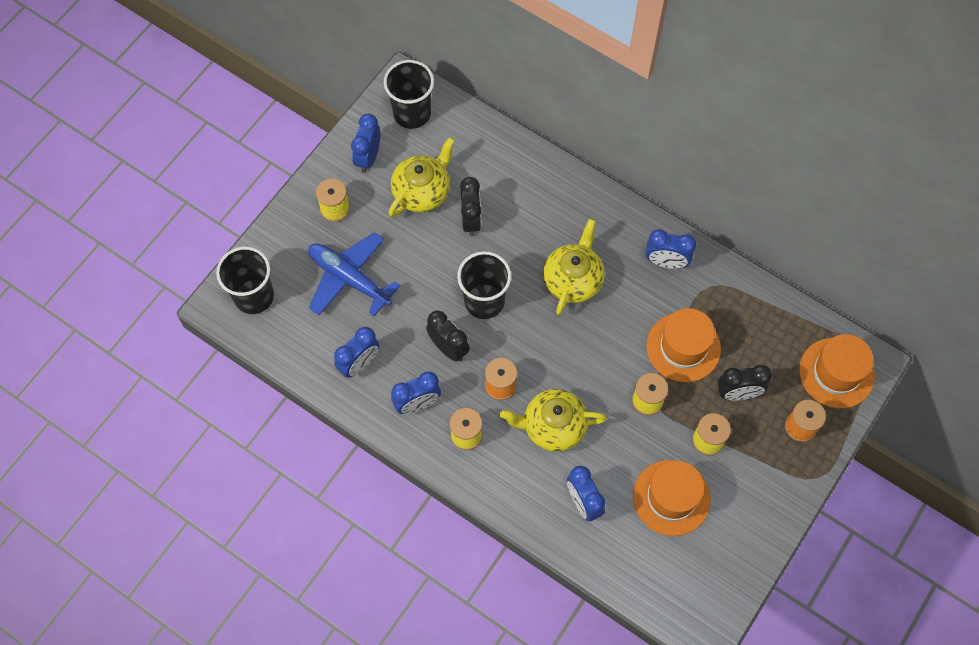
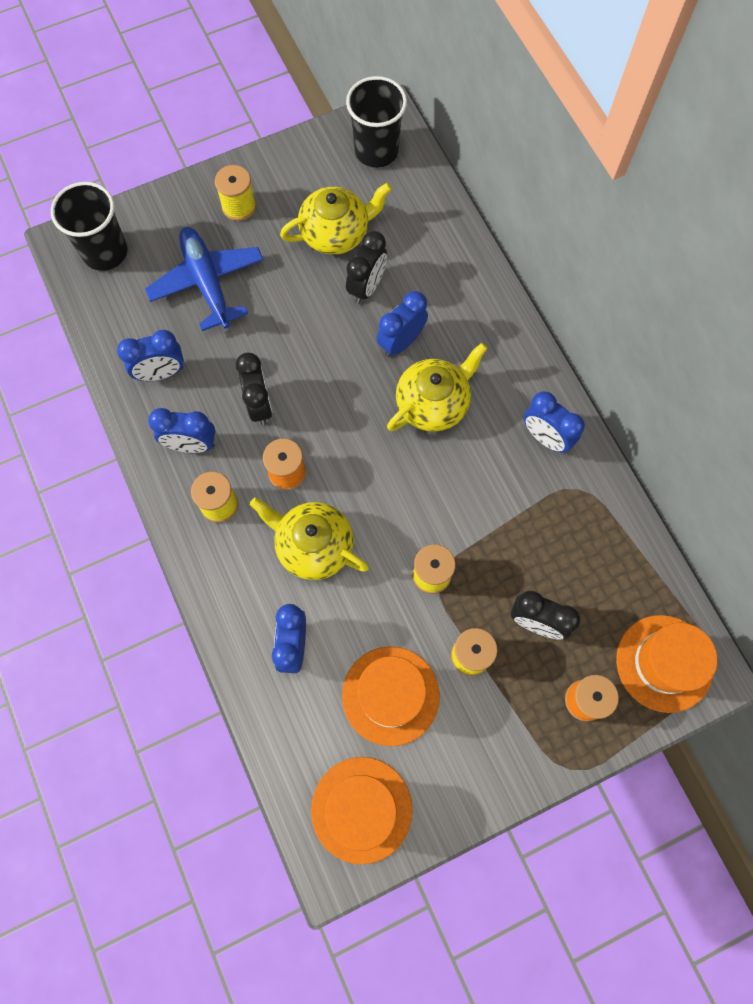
camera: 30 degrees right, 5 degrees up
blue clock [351,114,380,173] -> blue clock moved to [377,291,428,357]
black cup [457,251,511,319] -> none
orange hat [646,308,721,382] -> orange hat moved to [311,757,413,865]

